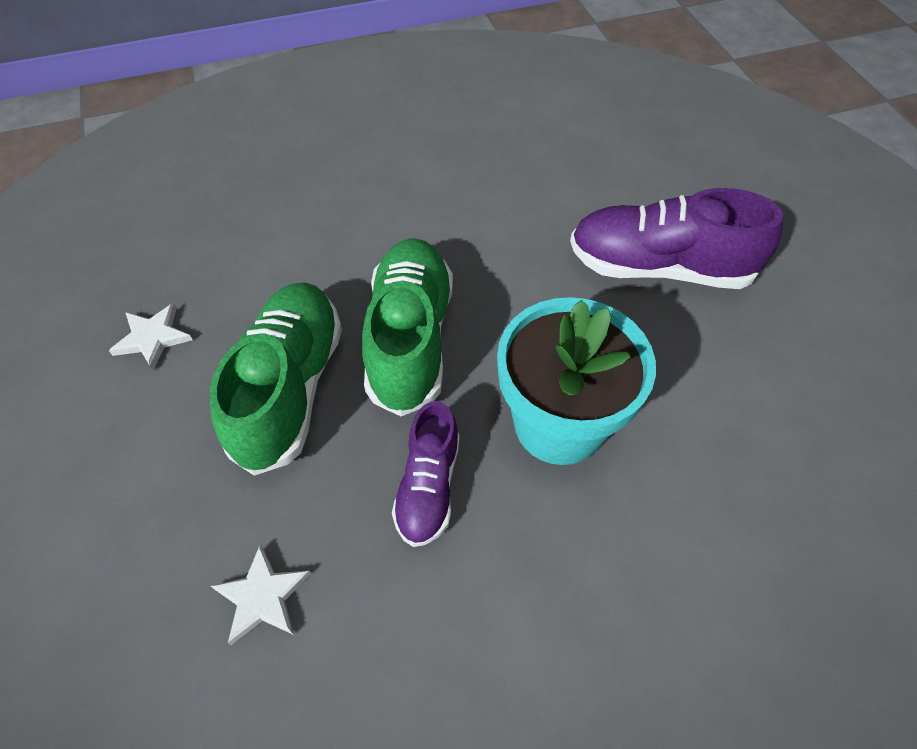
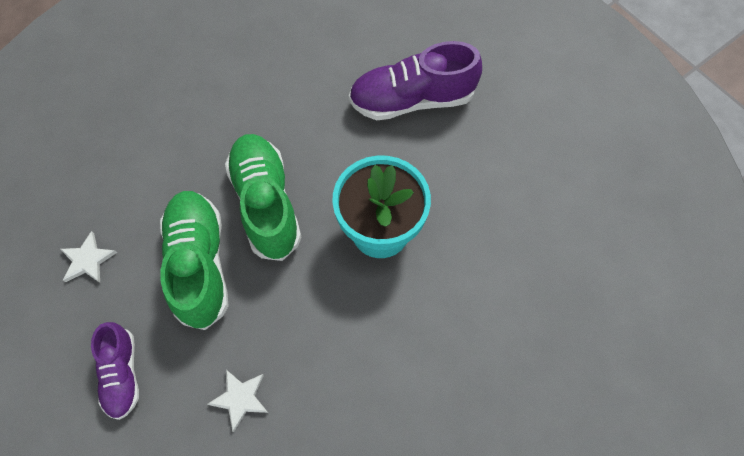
camera: 20 degrees left, 10 degrees up
purple shoe [392,401,459,547] -> purple shoe moved to [91,322,139,420]

